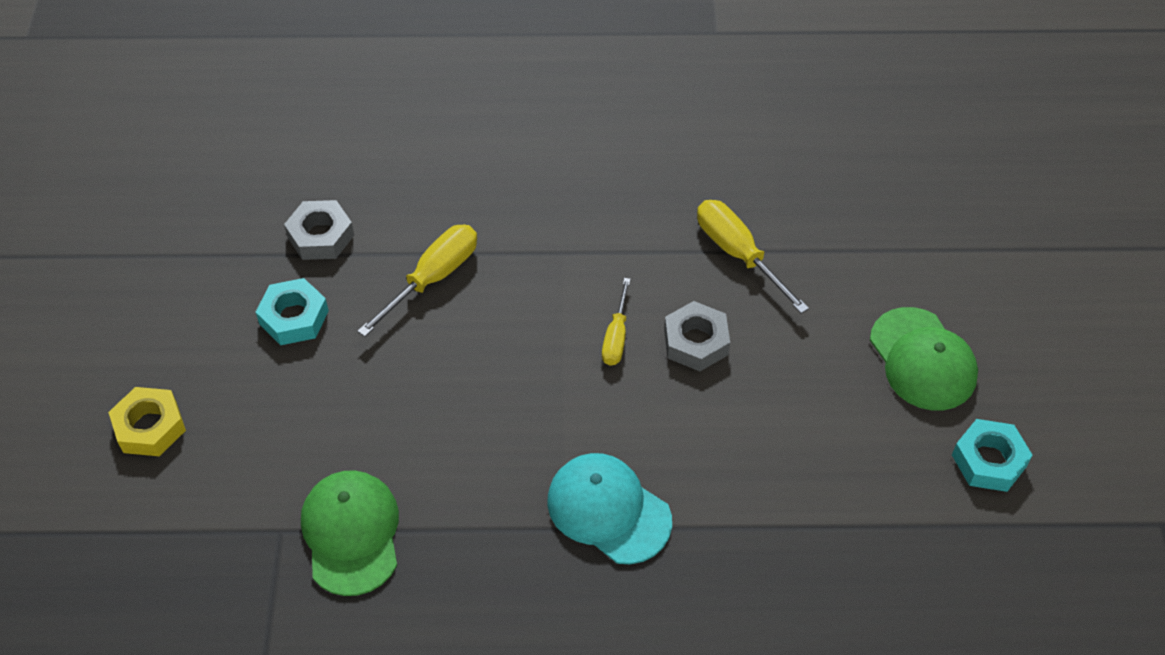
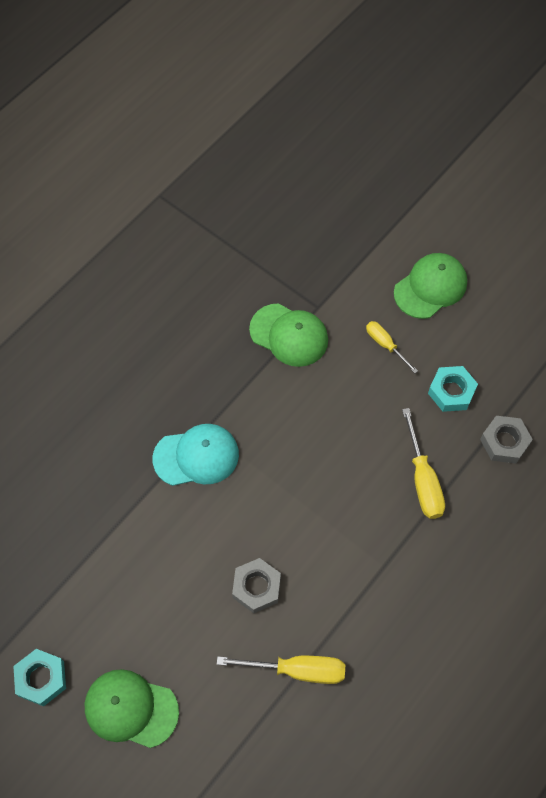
camera: 130 degrees right, 10 degrees up
yellow nut [108,387,186,456] -> green cap [394,253,467,319]
yellow screwdriver [602,278,631,366] -> yellow screwdriver moved to [366,321,418,373]

